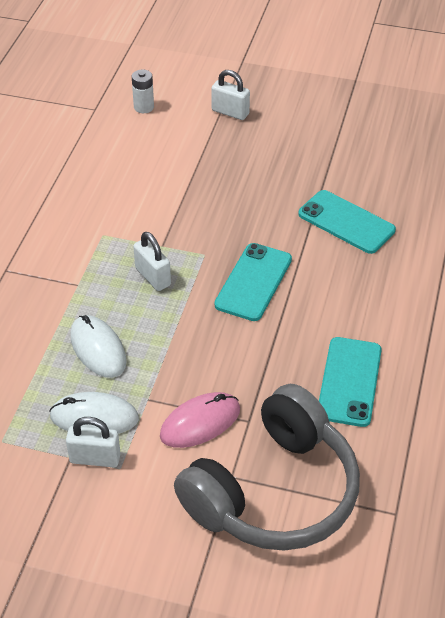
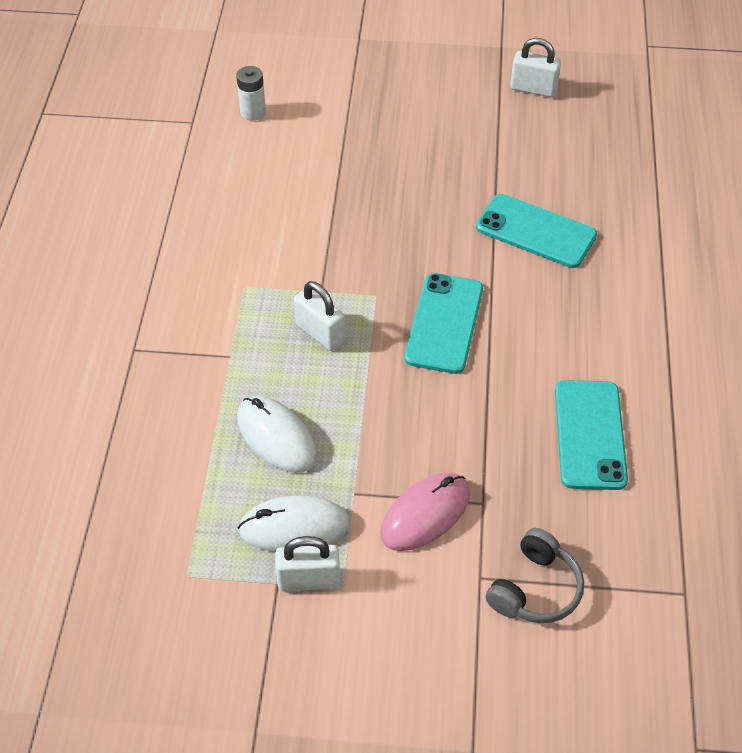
camera: 10 degrees left, 5 degrees up
grey headphones [174,384,360,551] -> grey headphones [485,528,584,623], size x0.45
white padlock [211,70,250,120] -> white padlock moved to [510,38,561,97]

